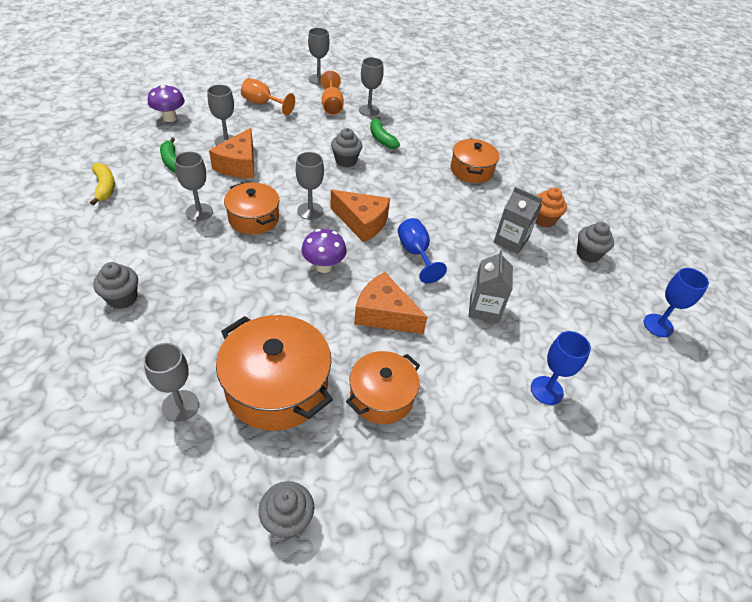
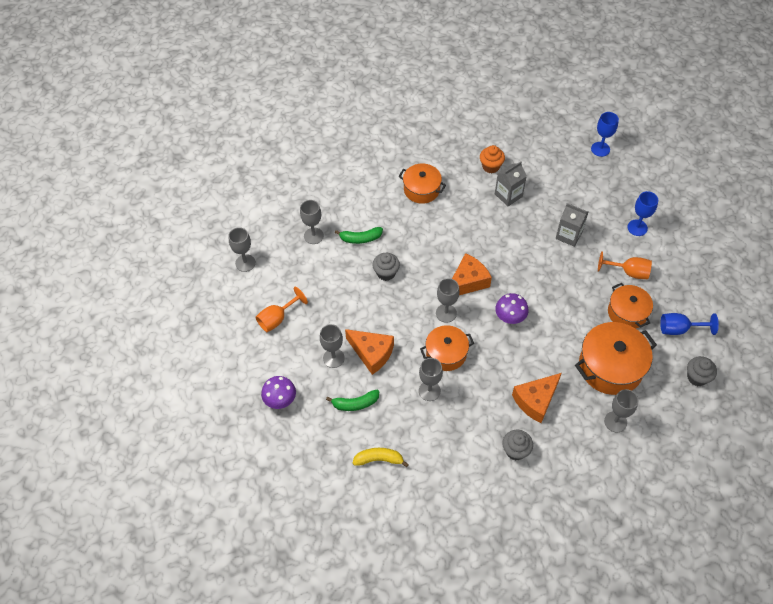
camera: 65 degrees left, 10 degrees up
orange goblet [320,71,344,115] -> orange goblet moved to [598,251,652,279]
orange cheese [354,272,427,334] -> orange cheese moved to [512,373,562,423]
blue goblet [398,218,447,283] -> blue goblet moved to [660,313,719,335]
grey cupcake [577,222,614,263] -> none

